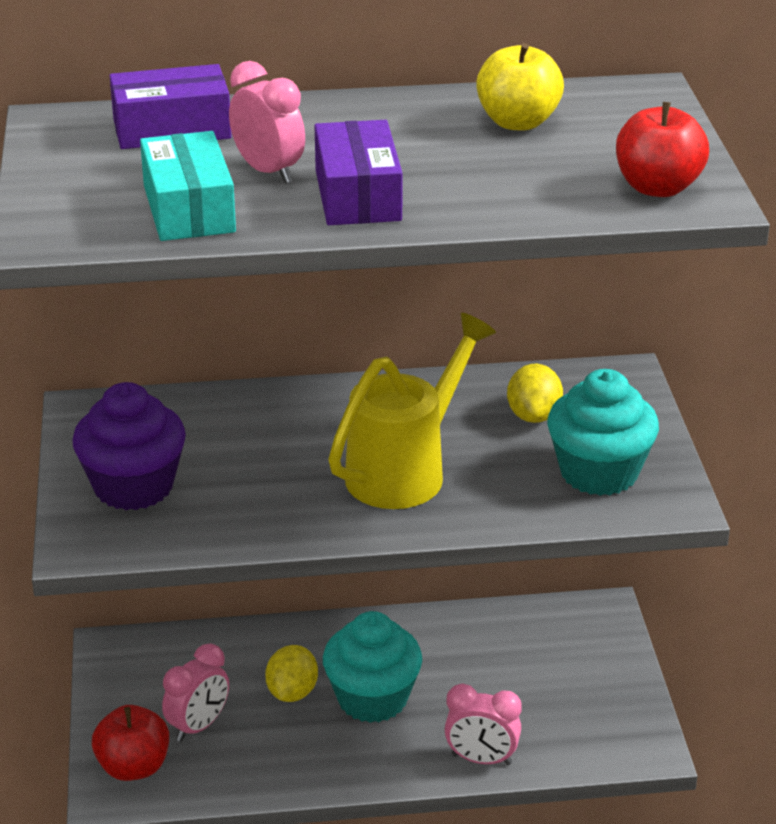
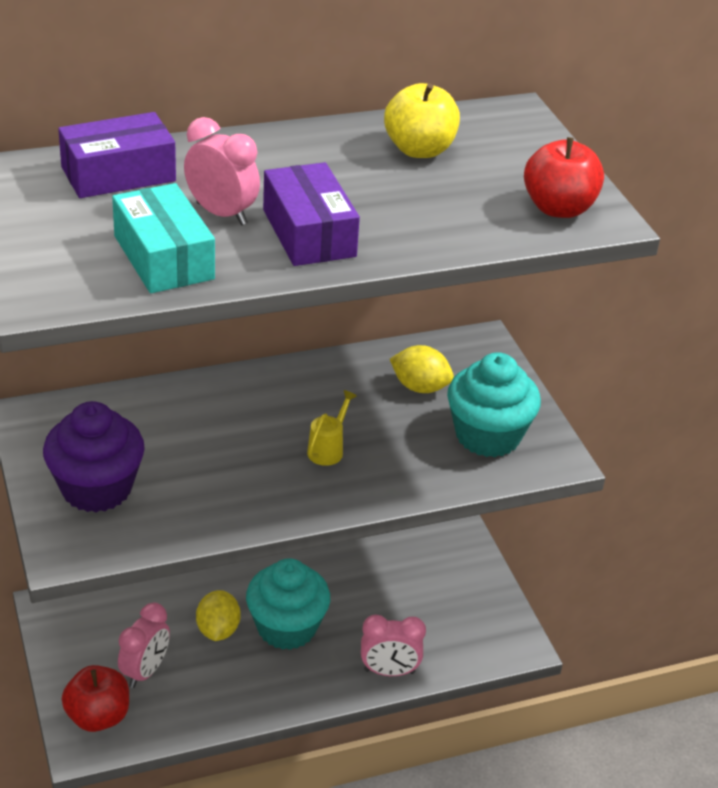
camera: 15 degrees left, 5 degrees up
yellow watering can [328,313,496,509] -> yellow watering can [307,390,357,466], size x0.43
yellow lemon [507,364,563,423] -> yellow lemon turned 60 degrees counterclockwise [390,345,454,393]

